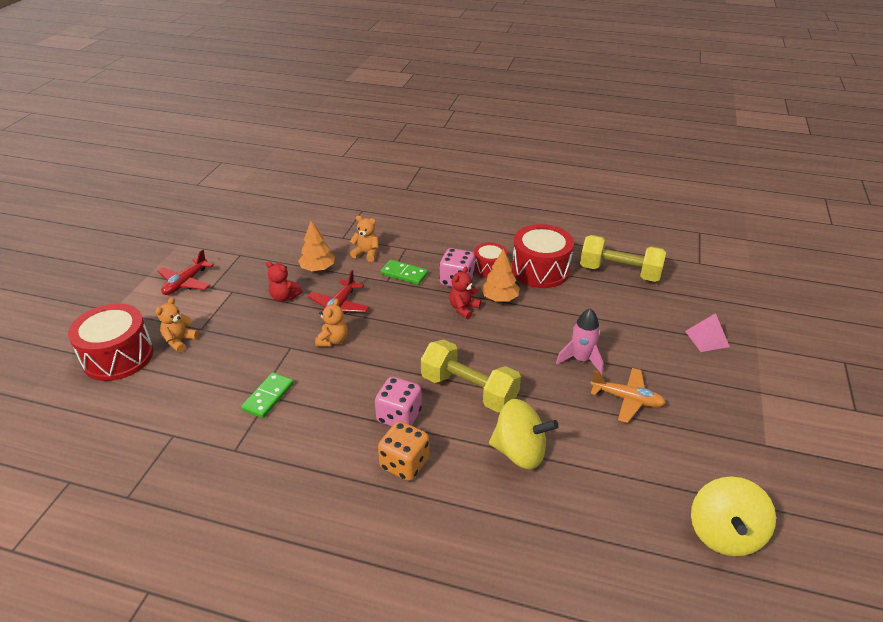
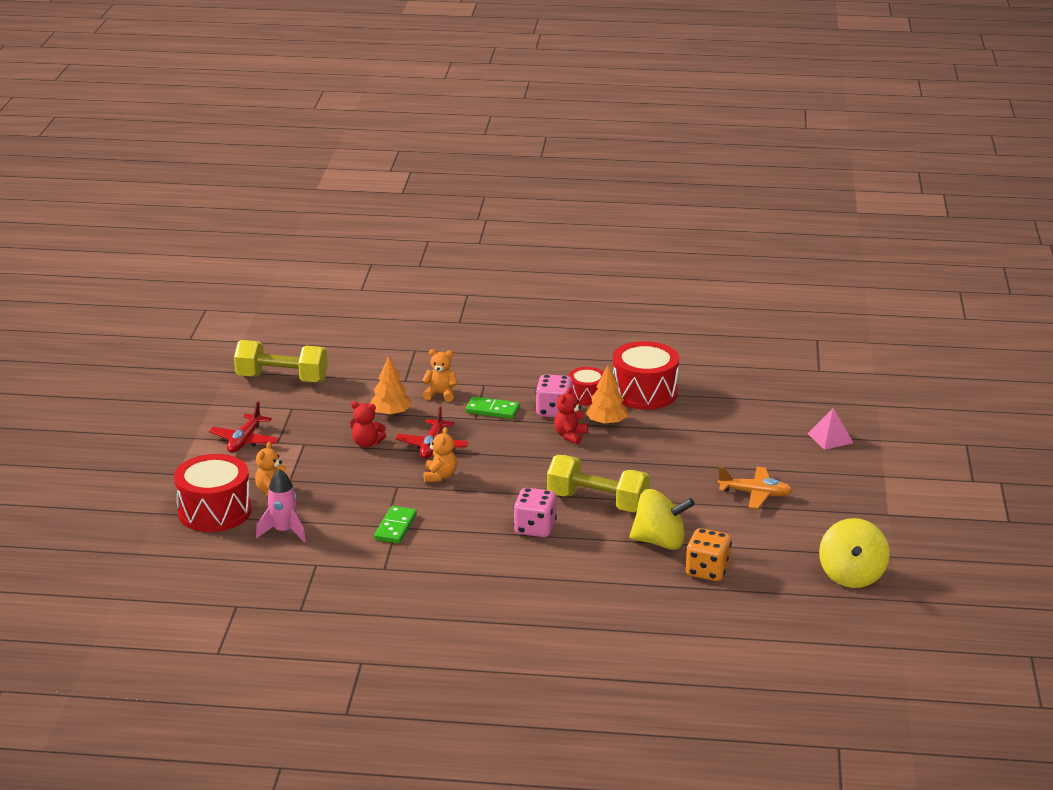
camera: 10 degrees left, 10 degrees down
orange dice [378,421,429,481] -> orange dice moved to [685,528,732,581]
pink rocket [556,308,604,374] -> pink rocket moved to [256,469,306,542]
yellow dumbbell [580,235,666,282] -> yellow dumbbell moved to [234,340,328,383]

